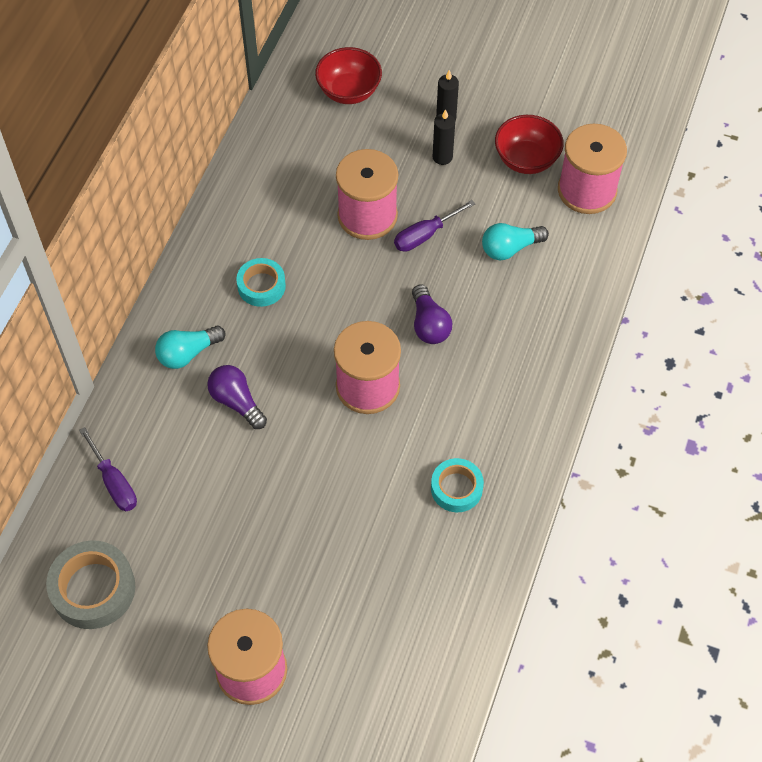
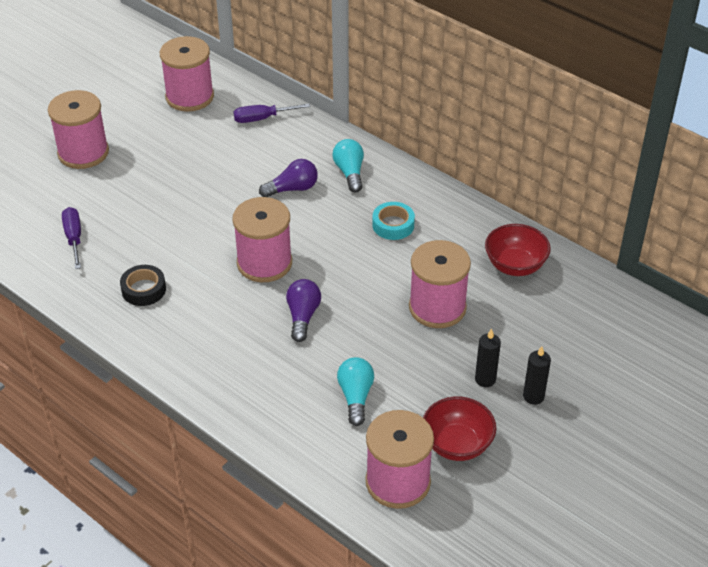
camera: 110 degrees right, 15 degrees down
grey tape [46,540,135,629] -> pink spool [160,36,214,112]
red bowl [315,47,382,104] -> red bowl moved to [485,224,551,276]
purple screwdriver [394,200,475,252] -> purple screwdriver moved to [62,207,81,269]
purple light bulb [412,284,452,344] -> purple light bulb turned 90 degrees clockwise [286,279,321,342]
turquoise tape [431,458,484,512] -> black tape [120,265,166,306]

